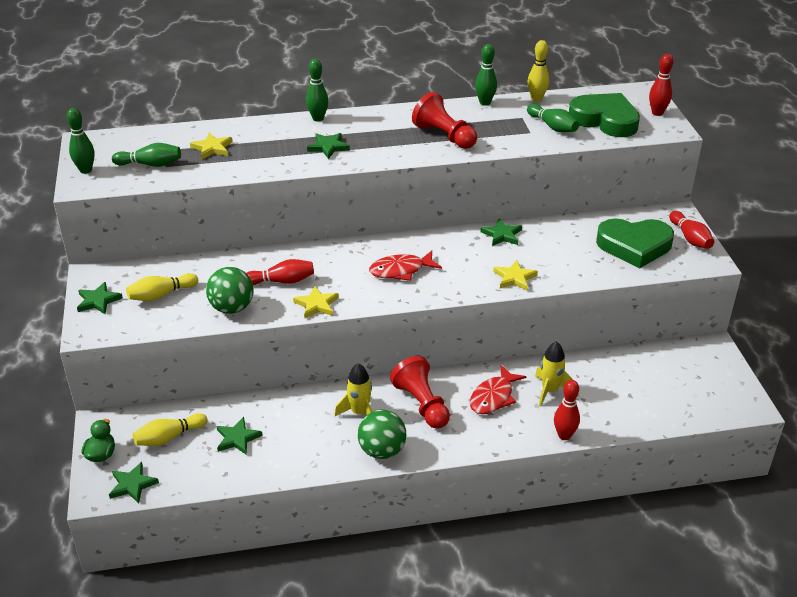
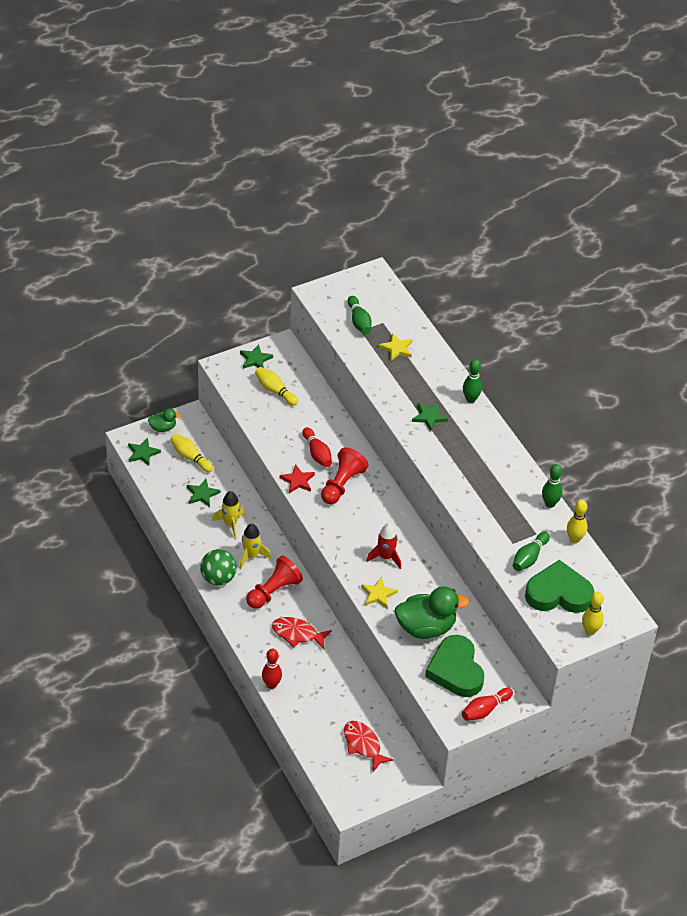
camera: 70 degrees right, 10 degrees up
green bowling pin [67,108,94,174] -> none
green ball [206,267,254,314] -> none
yellow star [293,286,339,318] -> red star [280,464,315,493]
red fish [369,251,442,281] -> red fish moved to [344,721,394,772]
red pawn [412,92,477,149] -> red pawn moved to [321,448,369,504]
green star [480,218,522,246] -> none
yellow rocket [535,341,573,407] -> yellow rocket moved to [212,491,245,539]
green heart [569,93,640,137] -> green heart turned 105 degrees counterclockwise [525,560,594,613]
red bowling pin [649,54,673,116] -> yellow bowling pin [582,592,604,635]
none -> red rocket [367,523,401,569]
none -> green duck [394,586,470,639]

